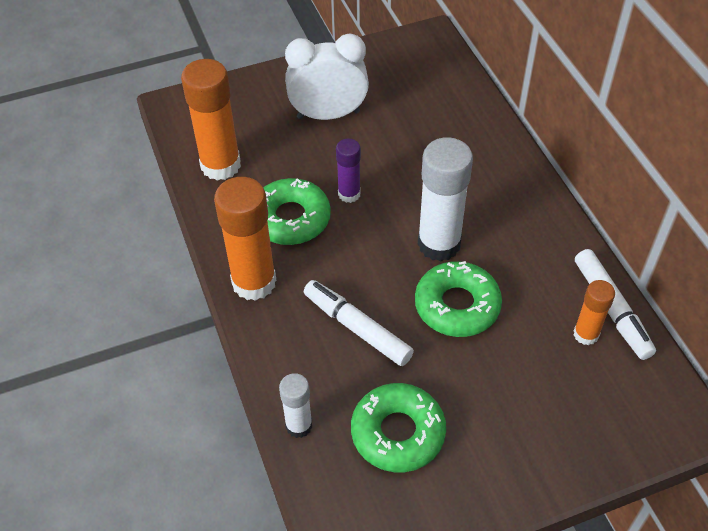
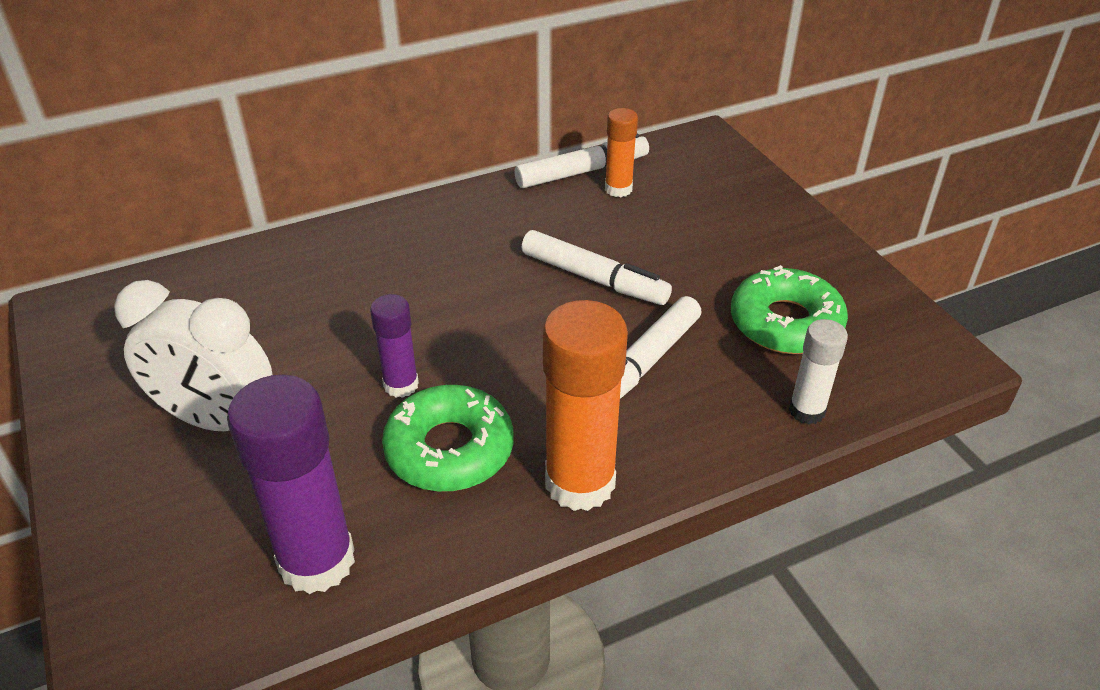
camera: 95 degrees left, 10 degrees down
orange glue stick [181,59,241,181] -> purple glue stick [227,375,355,594]
white clock [285,33,369,120] -> white clock turned 60 degrees counterclockwise [114,280,272,431]
green donut [415,261,502,337] -> white marker [522,230,672,305]
white glue stick [418,137,473,262] -> none

